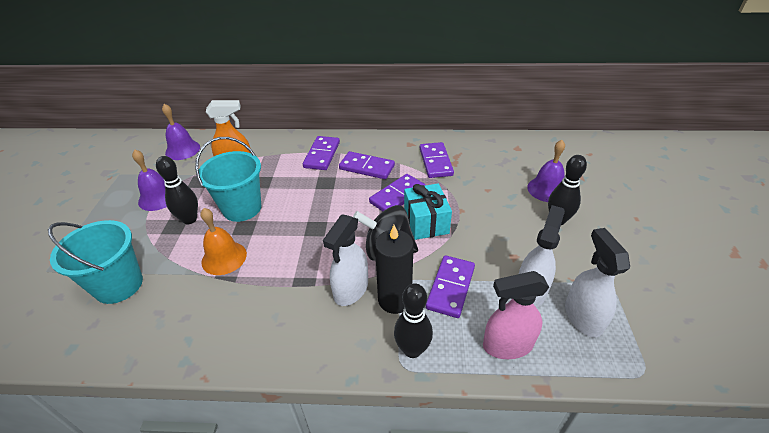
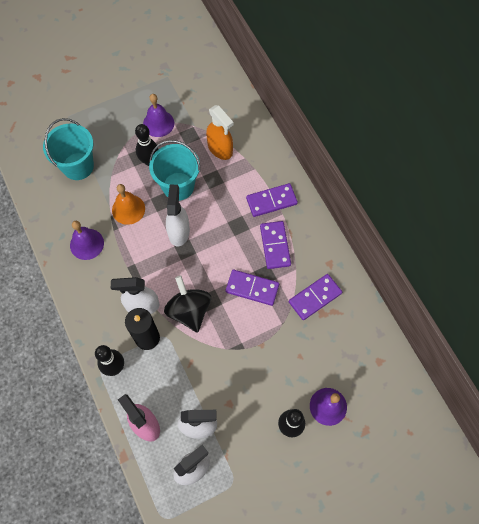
camera: 60 degrees right, 25 degrees up
purple bell [162,104,200,160] -> purple bell moved to [70,221,104,260]
turquoise gift [404,183,452,240] -> none
purple domino [426,255,475,318] -> none
none -> white spray bottle [166,184,190,247]

